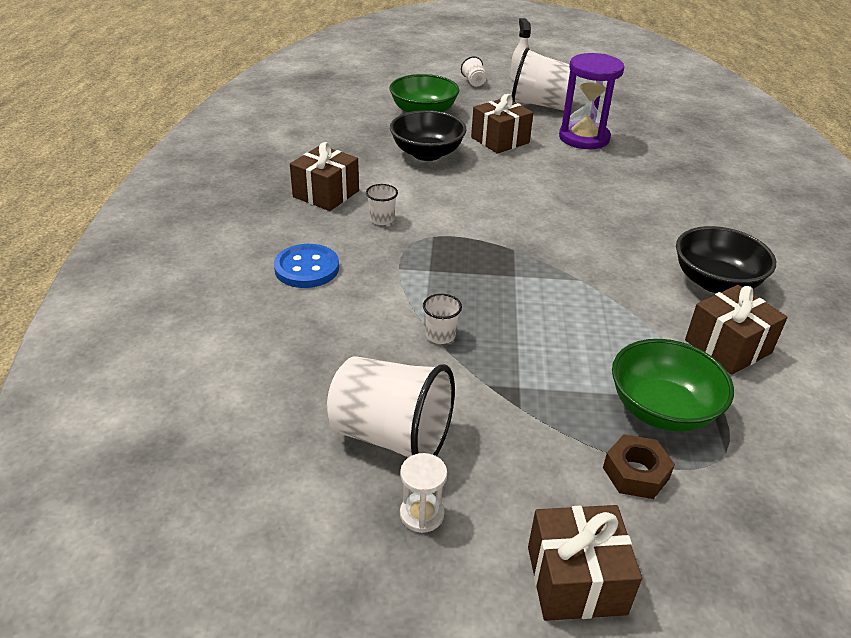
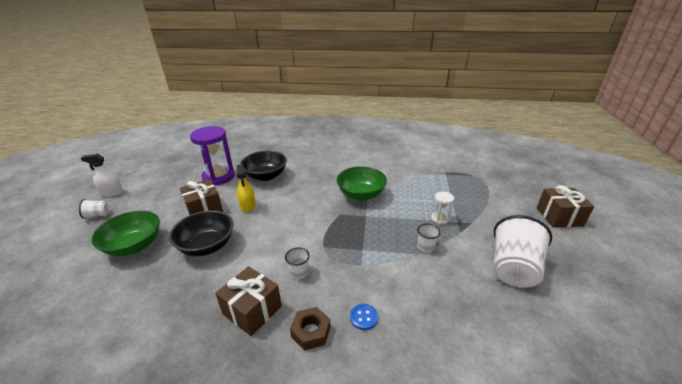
camera: 85 degrees left, 5 degrees down
blue button [274,244,339,288] -> blue button [350,304,378,330], size x0.56
white hourglass [400,453,447,533] -> white hourglass moved to [431,192,454,225]
white cup [512,47,576,111] -> none
brown nut [603,434,675,499] -> brown nut moved to [290,307,331,351]
green bowl [612,339,734,432] -> green bowl moved to [337,166,387,201]
black bowl [676,226,776,293] -> black bowl moved to [240,151,287,181]
brown gift [685,285,788,375] -> none
none -> yellow spray bottle [237,164,256,212]

